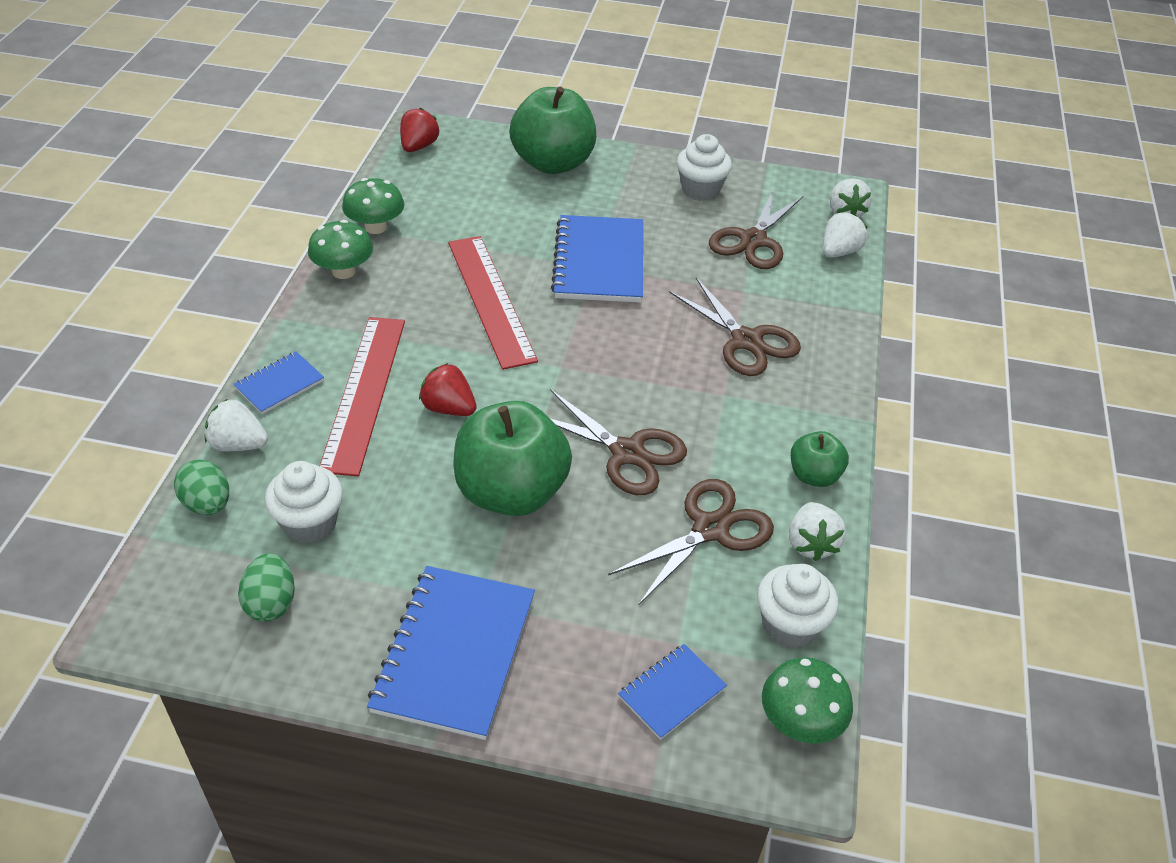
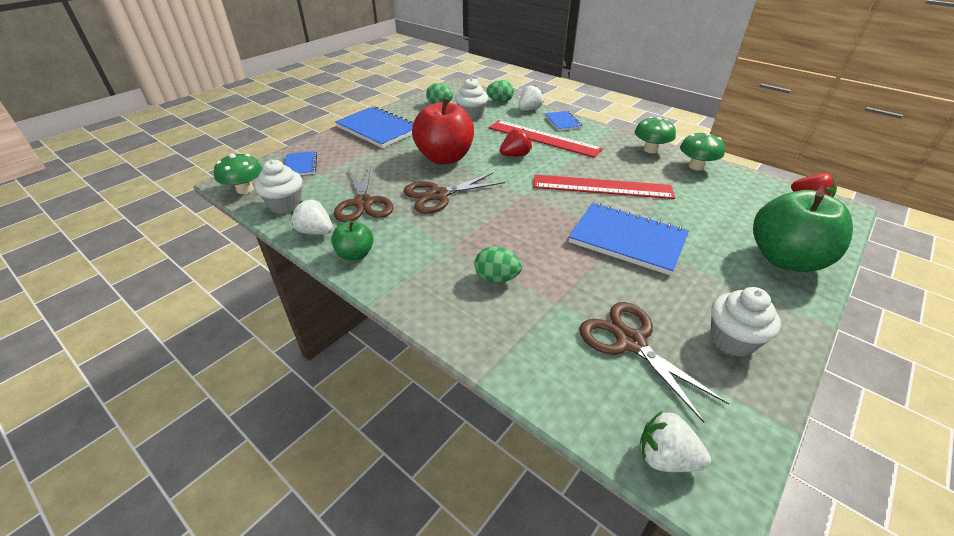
camera: 120 degrees right, 5 degrees down
green apple [453,401,572,516] -> red apple [412,98,474,164]
brown scissors [669,277,801,376] -> green egg [474,247,522,283]
white strawberry [823,212,867,258] -> none

